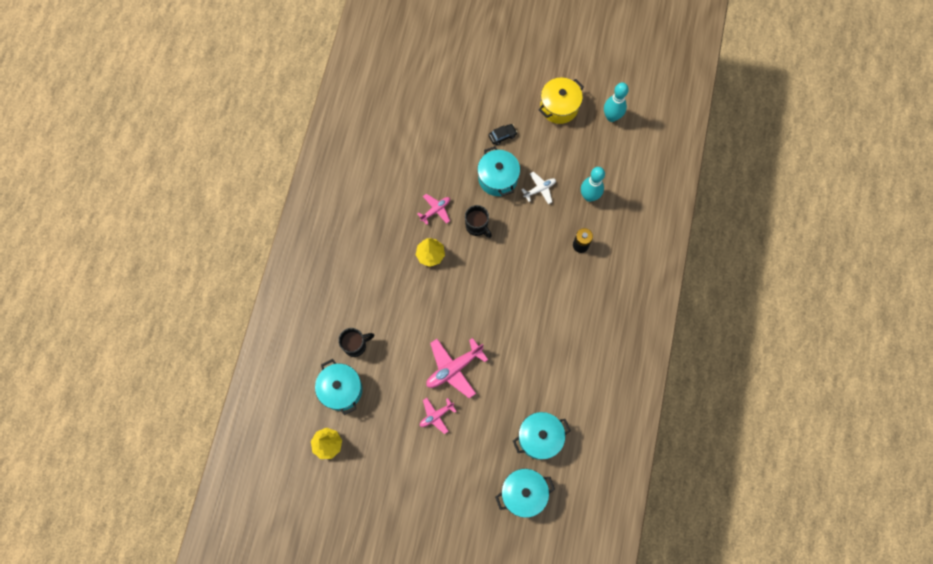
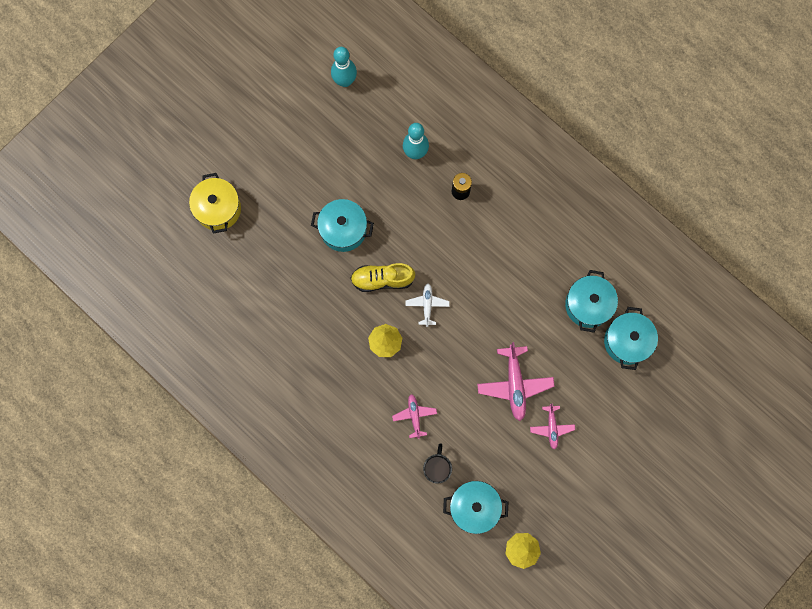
camera: 60 degrees left, 5 degrees up
pink plane [417,194,450,225] -> pink plane moved to [392,394,437,439]
black mug [465,205,492,238] -> yellow shoe [350,263,415,292]
black car [489,124,517,145] -> none
turquoise pot [495,469,555,518] -> turquoise pot moved to [565,270,618,333]
white plane [521,172,556,204] -> white plane moved to [406,283,450,327]
yellow pot [539,78,584,124] -> yellow pot moved to [189,173,241,234]

